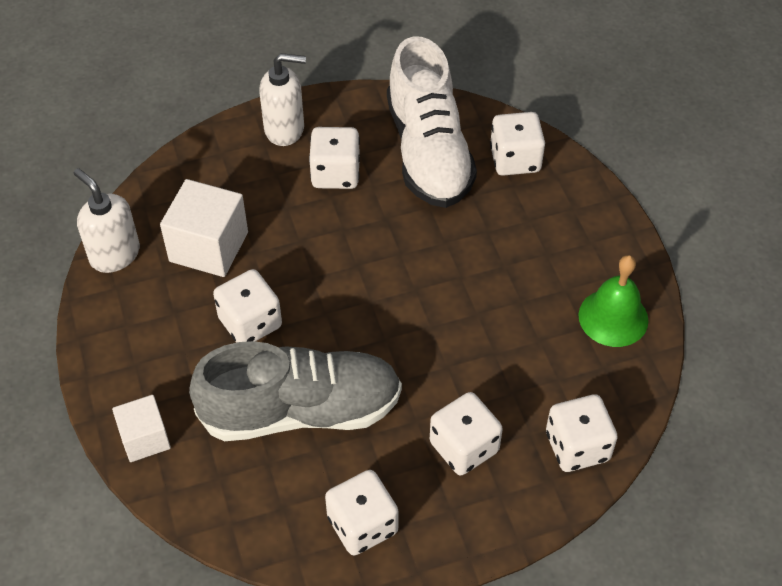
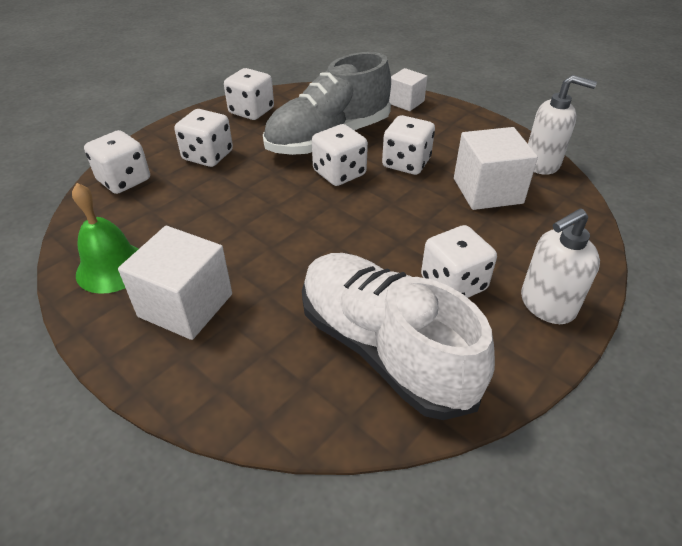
camera: 150 degrees right, 10 degrees down
white dice [490,112,545,176] -> white dice moved to [312,124,368,186]
none -> white cube [118,226,232,340]

